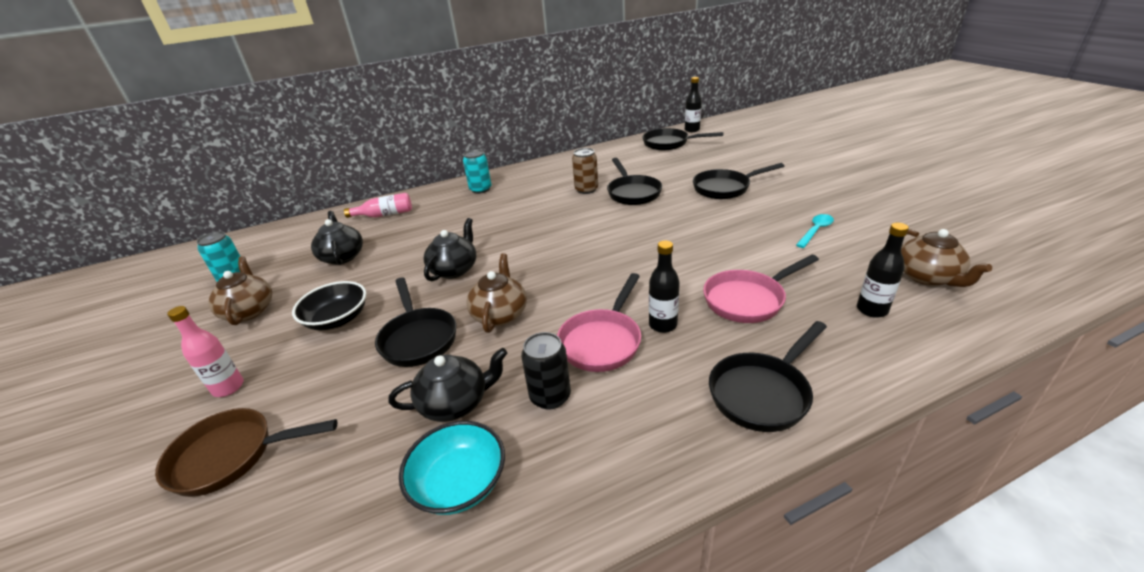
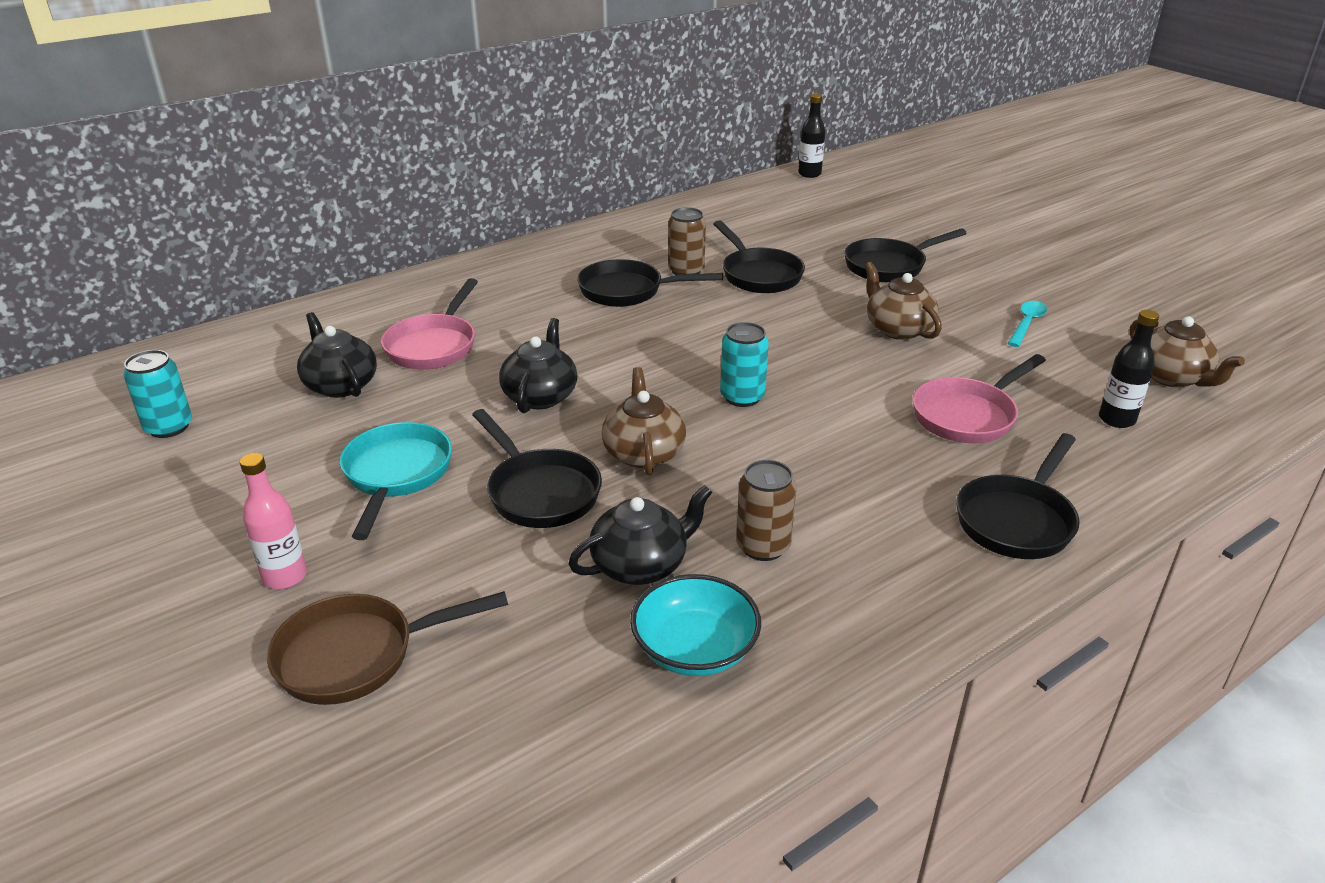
camera: 15 degrees left, 0 degrees up
brown teapot [208,256,272,325] -> brown teapot moved to [865,262,942,340]
black bowl [292,281,366,330] -> turquoise pan [340,422,452,540]
pink bottle [344,193,412,218] -> none
turquoise can [463,149,492,194] -> turquoise can moved to [720,322,769,407]
black can [521,332,571,410] -> brown can [736,460,797,561]
pink pan [557,273,641,372] -> pink pan moved to [381,278,478,370]
black pan [642,128,723,150] -> black pan moved to [577,259,723,307]
black bottle [649,241,680,333] -> none

